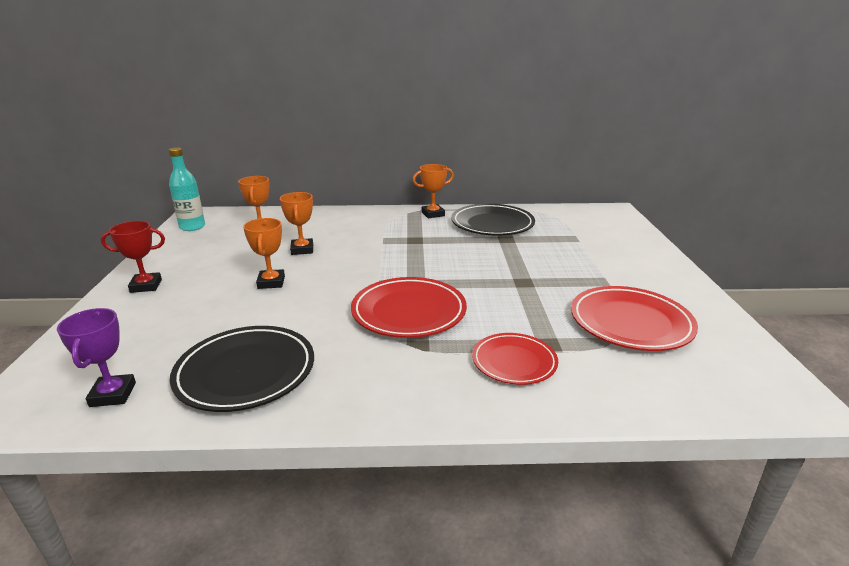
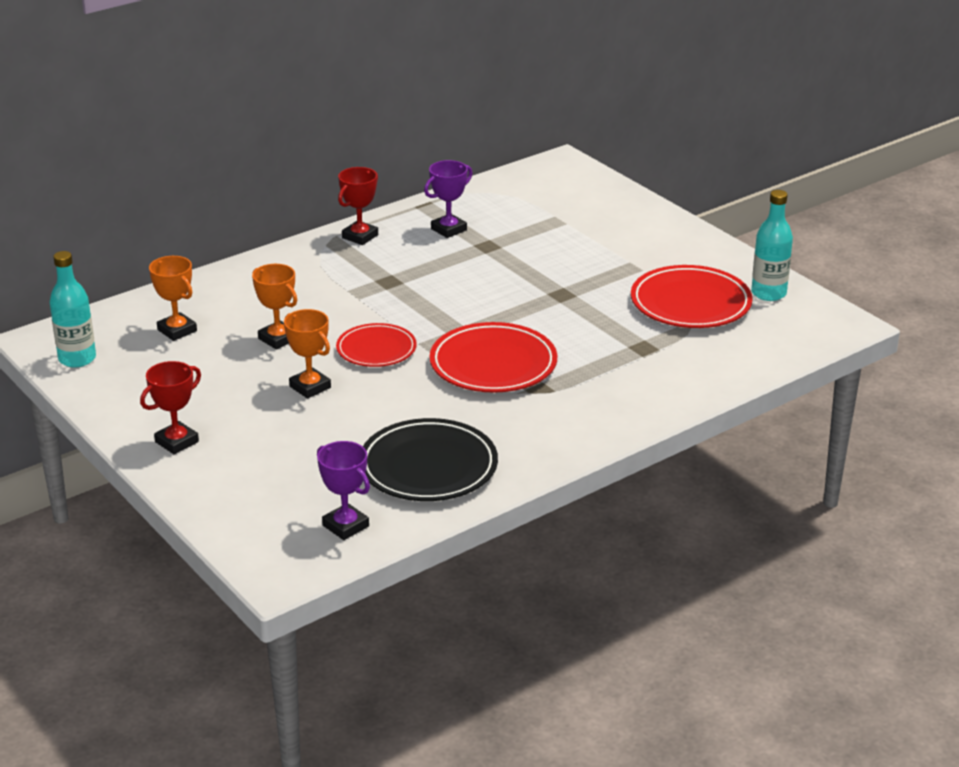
camera: 35 degrees left, 5 degrees up
orange trophy [413,164,454,218] -> red trophy [338,167,378,245]
black plate [451,204,535,236] -> purple trophy [424,160,472,238]
red plate [472,333,558,385] -> red plate moved to [336,323,417,367]
none -> turquoise bottle [751,190,793,301]

